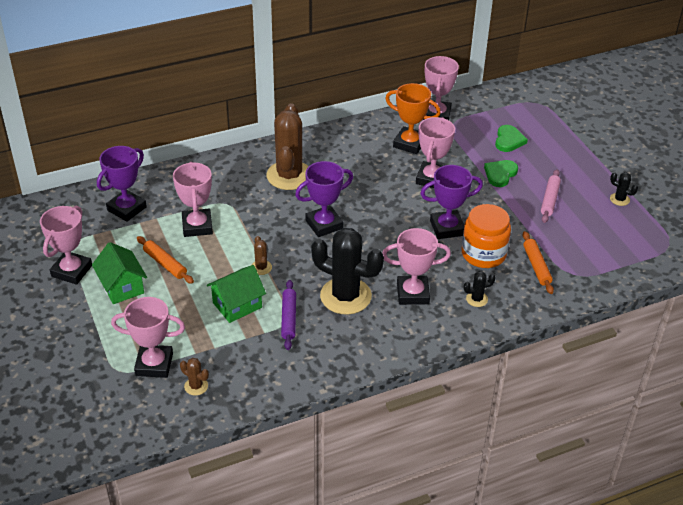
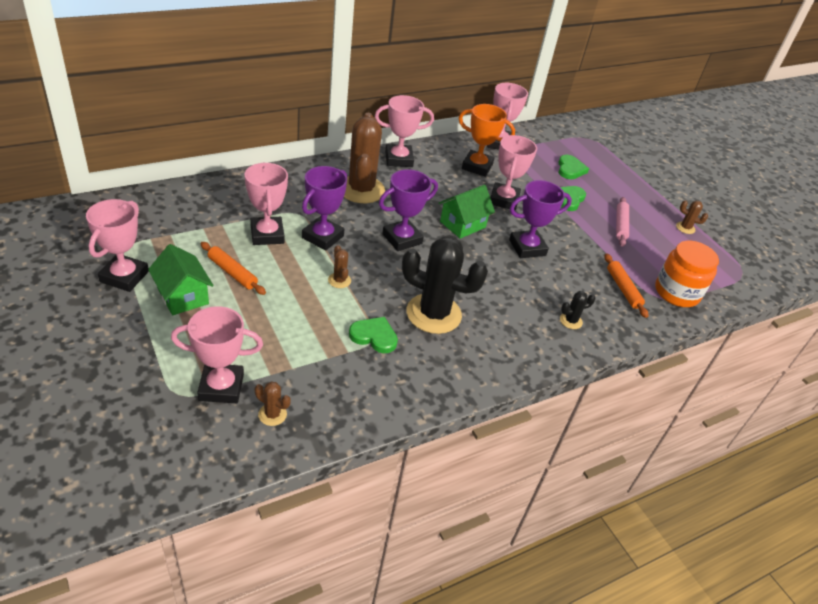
camera: 10 degrees left, 0 degrees up
purple trophy [97,146,147,222] -> purple trophy moved to [302,166,347,251]
green house [207,265,266,323] -> green house moved to [439,185,495,239]
purple rolling pin [281,280,296,350] -> green heart [349,317,398,353]
pink trophy [383,228,451,305] -> pink trophy moved to [375,95,434,167]
orange jar [462,204,511,268] -> orange jar moved to [655,241,719,307]
black cactus [610,172,638,206] -> brown cactus [676,200,708,234]

